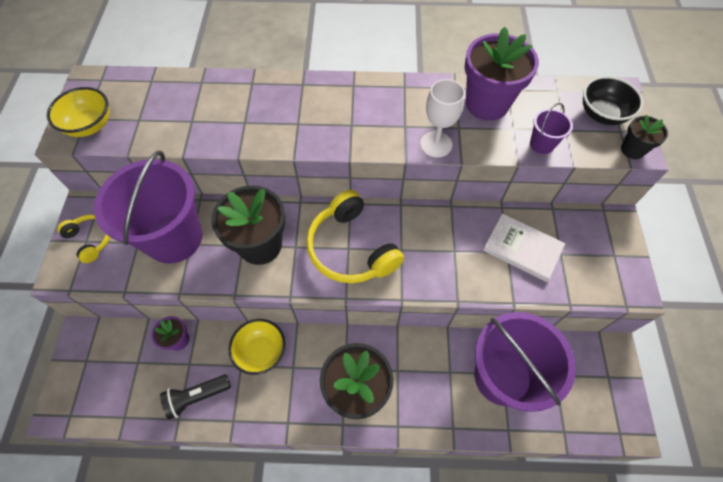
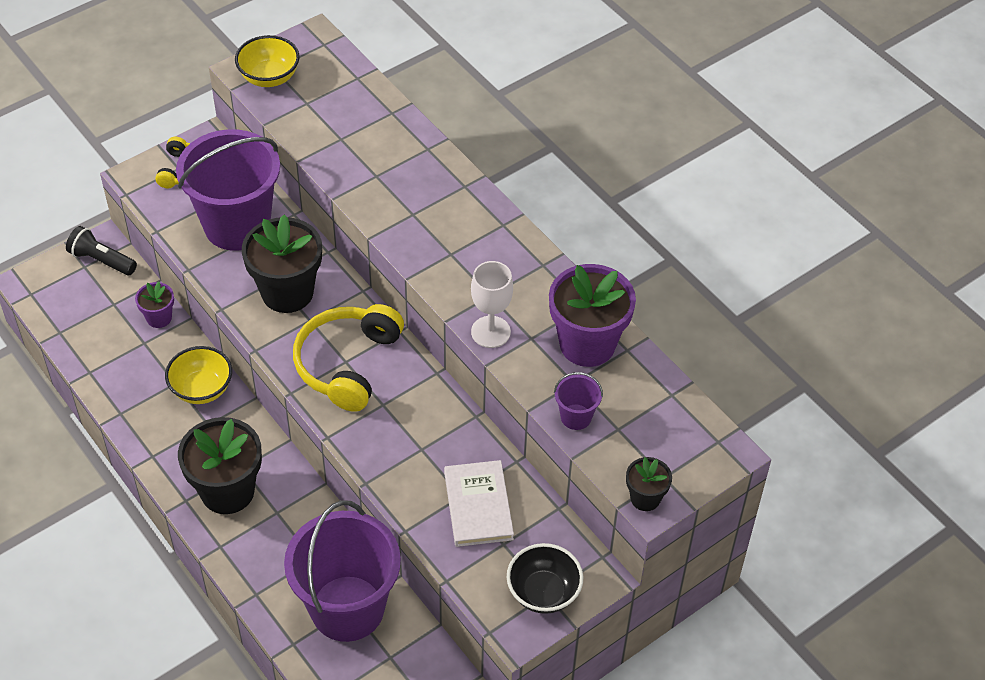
camera: 50 degrees right, 10 degrees down
black flashlight [160,374,231,420] -> black flashlight moved to [66,226,137,275]
black bowl [583,76,644,125] -> black bowl moved to [507,543,583,614]

